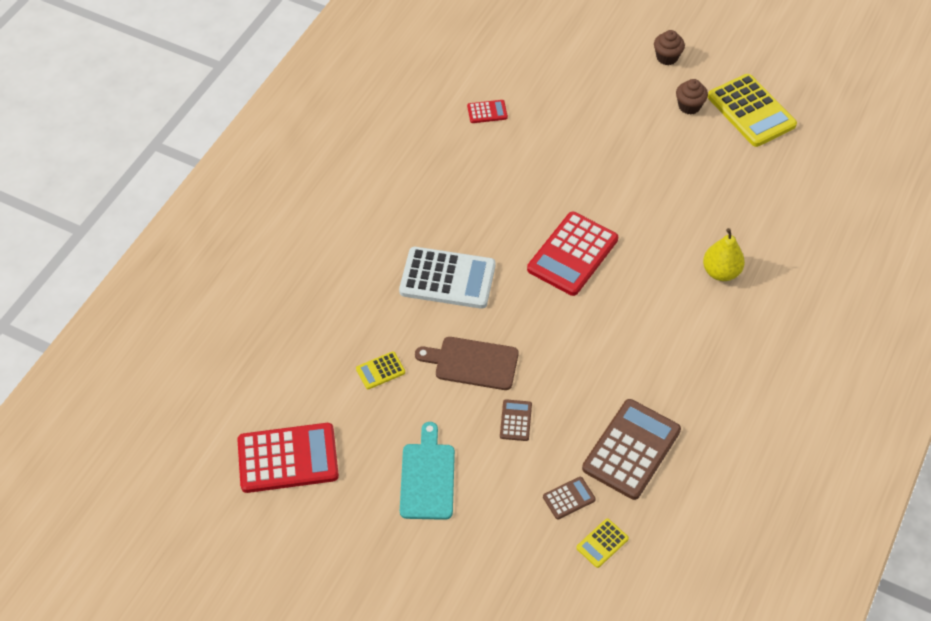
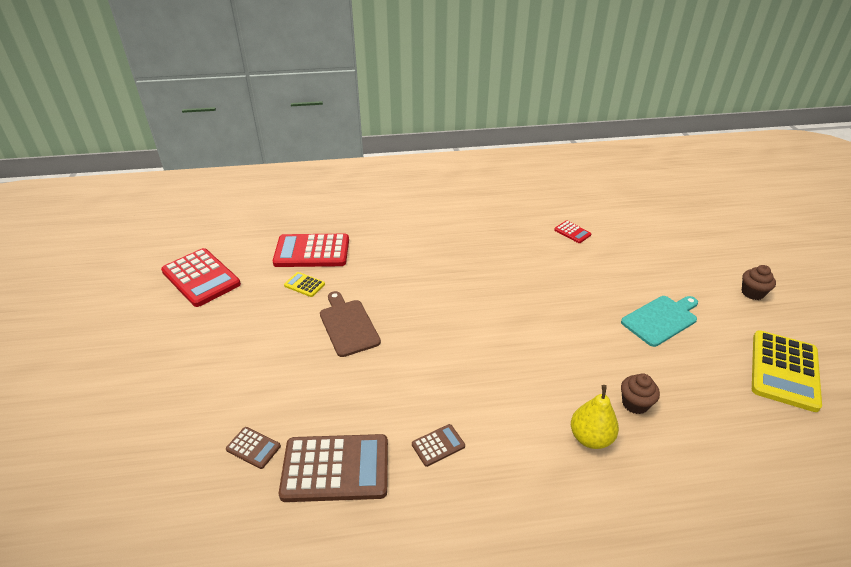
camera: 55 degrees right, 15 degrees down
white calculator [399,247,496,309] -> none
turquoise cutting board [400,422,455,520] -> turquoise cutting board moved to [621,296,698,347]
brown calculator [500,399,532,441] -> brown calculator moved to [412,424,465,467]
red calculator [527,212,618,296] -> red calculator moved to [273,234,349,267]
yellow calculator [576,519,629,568] -> none
brown cupcake [676,79,708,115] -> brown cupcake moved to [621,373,660,414]

